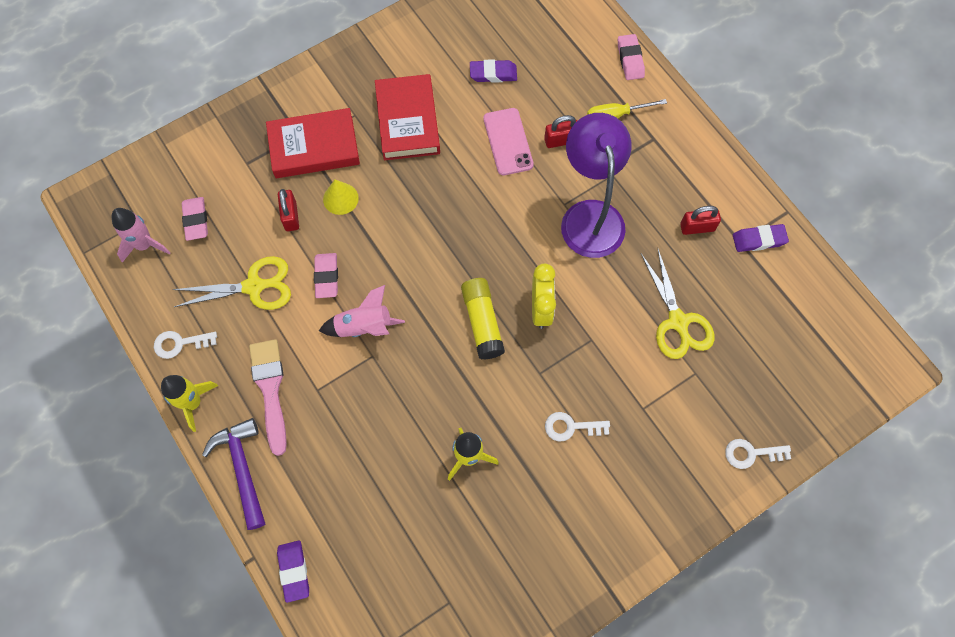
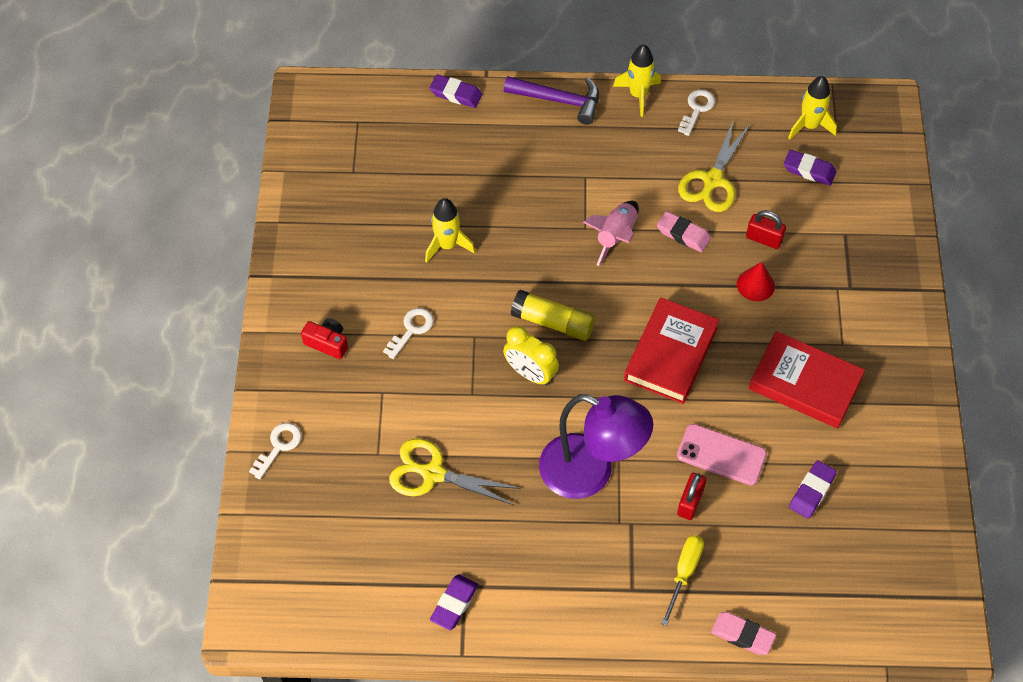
camera: 125 degrees right, 10 degrees down
pink rocket [112,208,171,263] -> yellow rocket [788,76,837,140]
pink eraser [182,197,208,241] -> purple eraser [784,150,837,186]
pink brush [249,339,287,456] -> none
red book [266,108,360,178] -> red book moved to [624,298,719,404]
yellow cone [323,179,359,215] -> red cone [737,262,775,301]
red padlock [680,206,721,235] -> none
none -> red camera [301,318,348,359]

